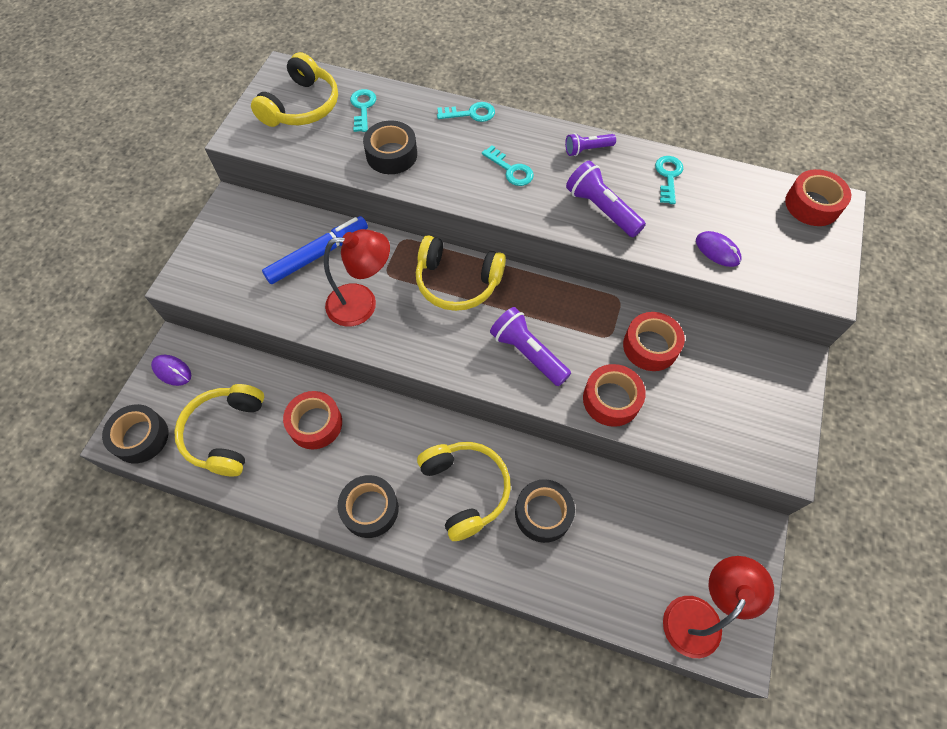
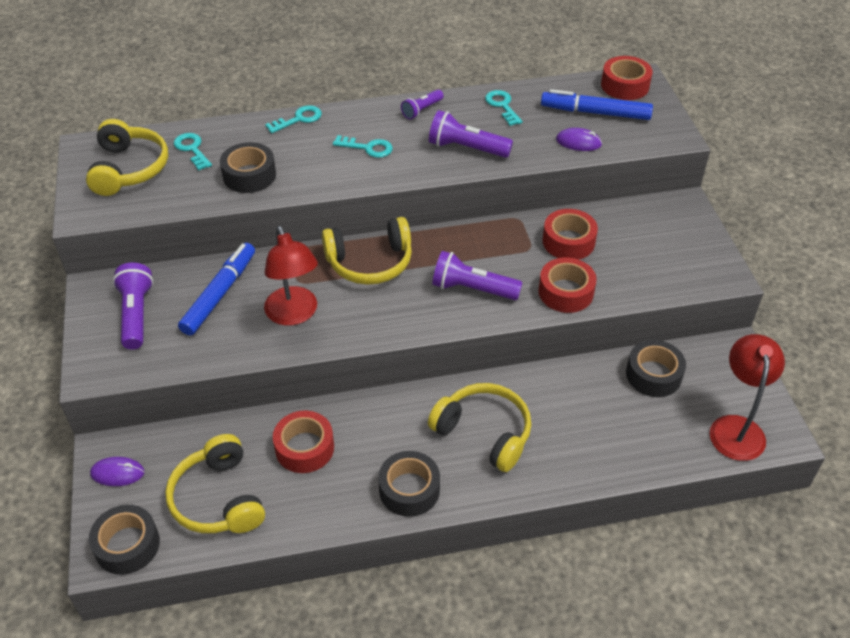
camera: 30 degrees left, 15 degrees down
red lamp [324,229,390,326] -> red lamp turned 105 degrees clockwise [264,226,318,326]
black tape [515,479,575,543] -> black tape moved to [626,340,686,397]
none -> purple flashlight [113,262,153,349]
none -> blue marker [541,89,653,120]

